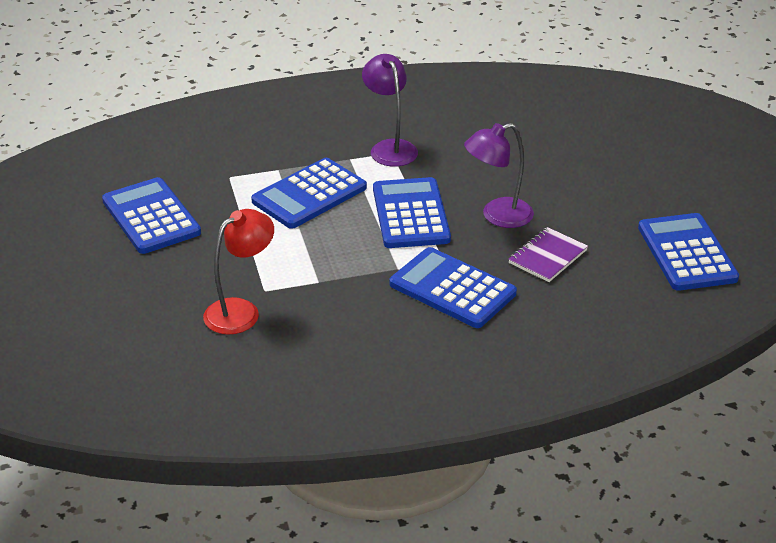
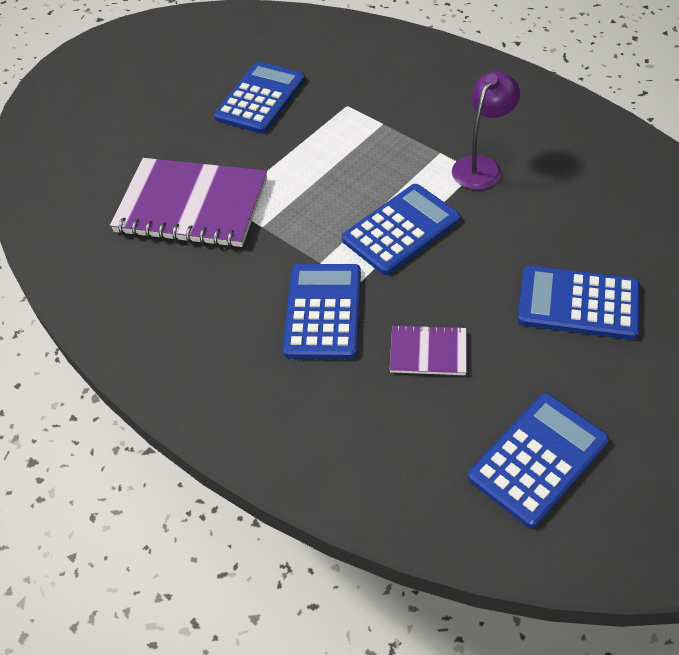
camera: 60 degrees right, 15 degrees up
red lamp [203,209,274,335] -> purple notebook [110,158,267,248]
blue calculator [251,158,367,229] -> blue calculator moved to [518,266,640,340]
purple lamp [464,123,534,228] -> none

